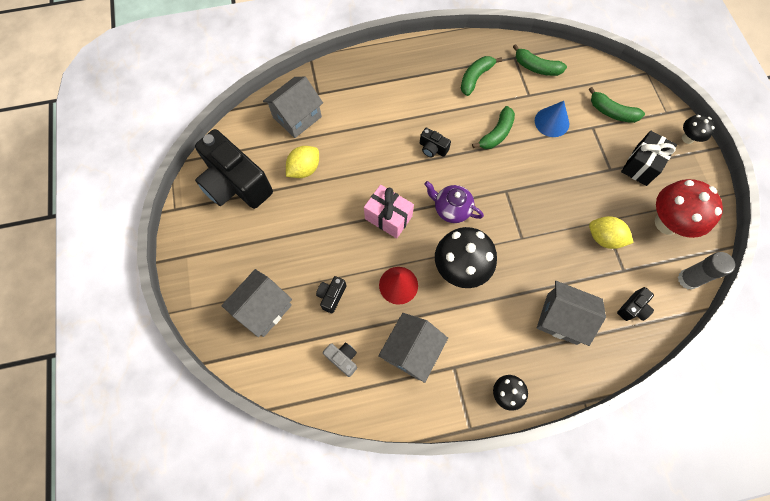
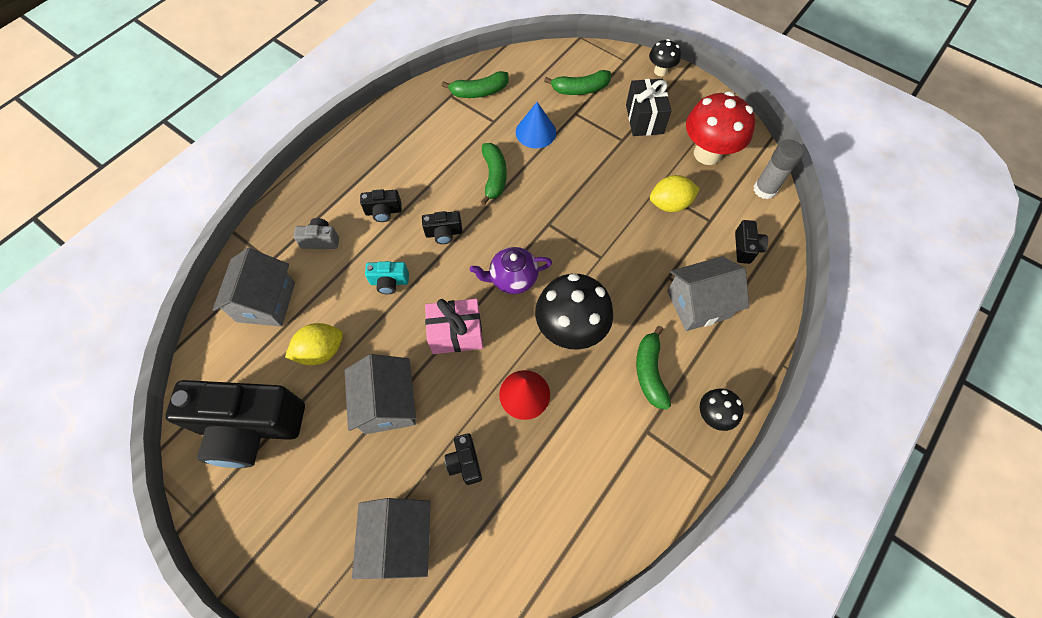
camera: 40 degrees left, 5 degrees down
yellow lemon [286,146,319,178] -> yellow lemon turned 60 degrees clockwise [285,323,343,366]
grey camera [323,343,357,377] -> grey camera moved to [294,218,339,249]
grey house [378,313,448,383] -> grey house moved to [345,354,416,434]
green banana [461,56,502,96] -> green banana moved to [636,326,671,410]
none -> black camera [360,189,402,222]
none -> turquoise camera [365,261,409,294]

